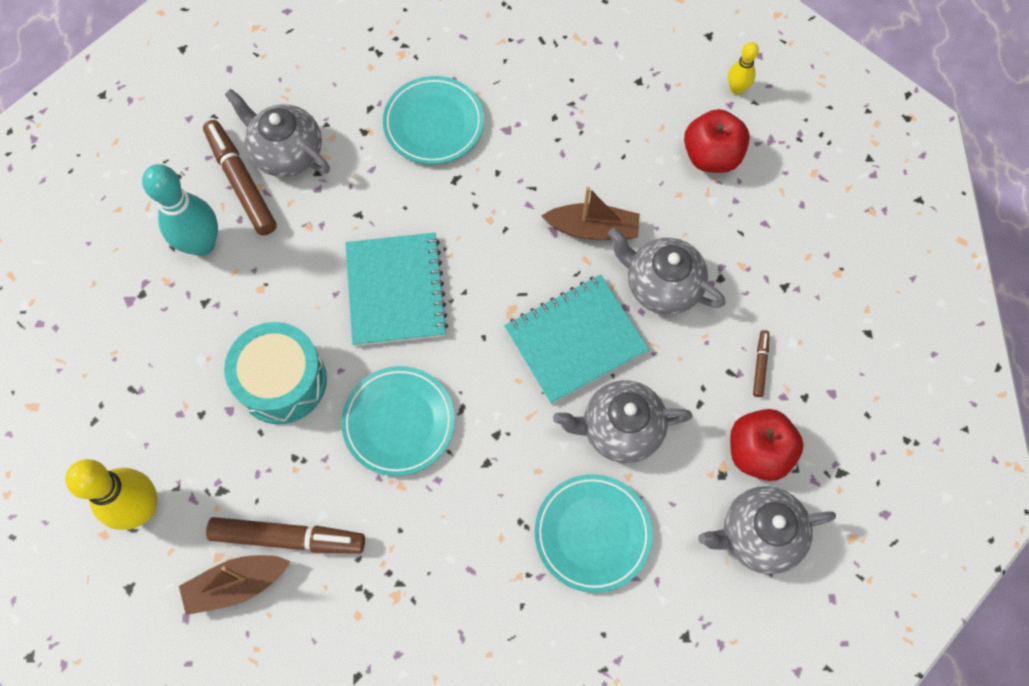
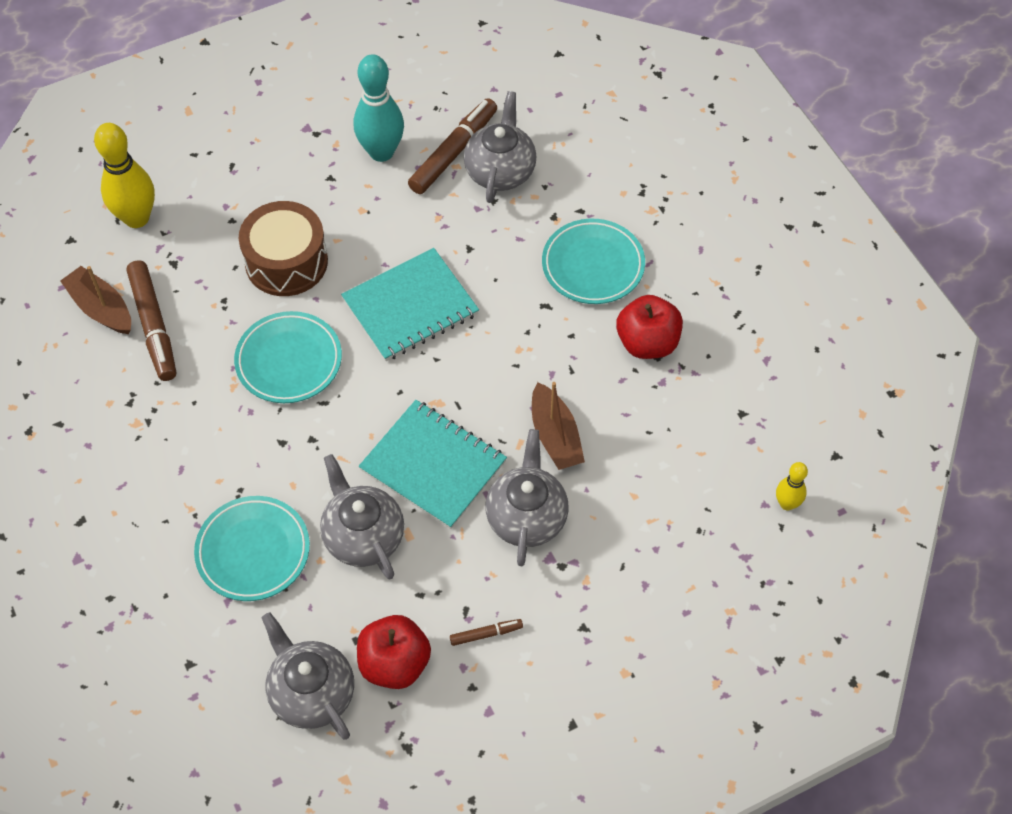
camera: 65 degrees right, 10 degrees down
turquoise drum [224,322,327,424] -> brown drum [239,201,328,296]
red apple [684,109,750,173] -> red apple moved to [616,295,683,359]

